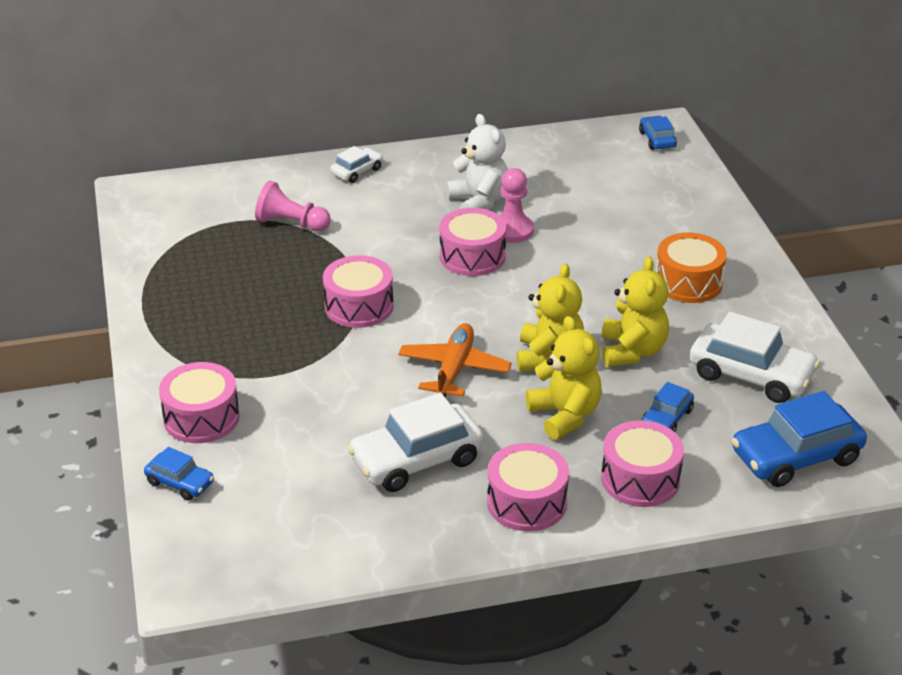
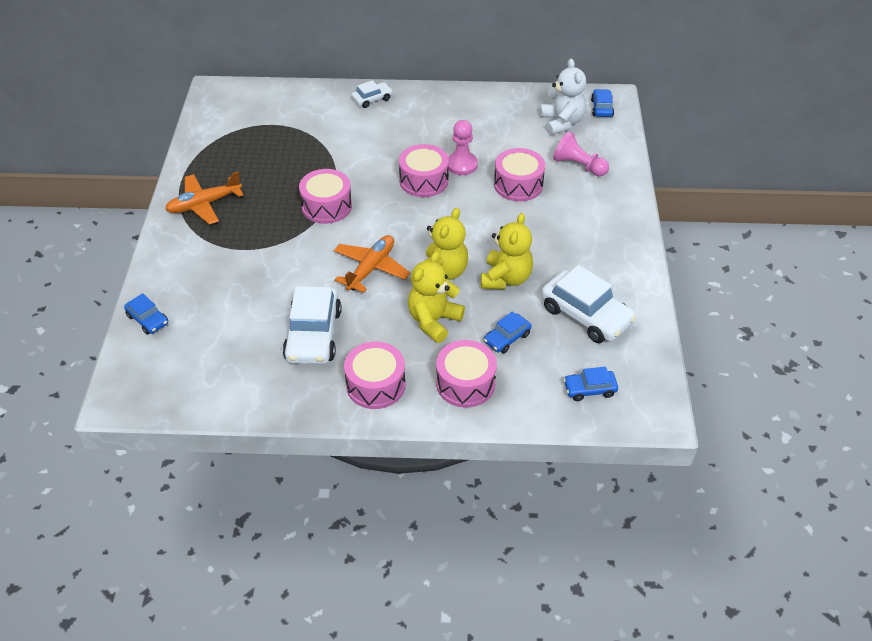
camera: 15 degrees right, 10 degrees up
pink drum [159,362,239,443] -> pink drum moved to [494,148,545,202]
pink pawn [255,181,331,231] -> pink pawn moved to [553,132,609,176]
white car [348,393,484,492] -> white car turned 75 degrees counterclockwise [283,286,342,364]
white teddy bear [446,114,508,210] -> white teddy bear moved to [541,59,586,135]
yellow teddy bear [526,316,602,440] -> yellow teddy bear turned 135 degrees counterclockwise [408,251,465,343]
orange drum [656,233,727,303] -> none
blue car [732,391,867,487] -> blue car [563,367,618,401], size x0.53
none -> orange plane [165,171,243,225]

